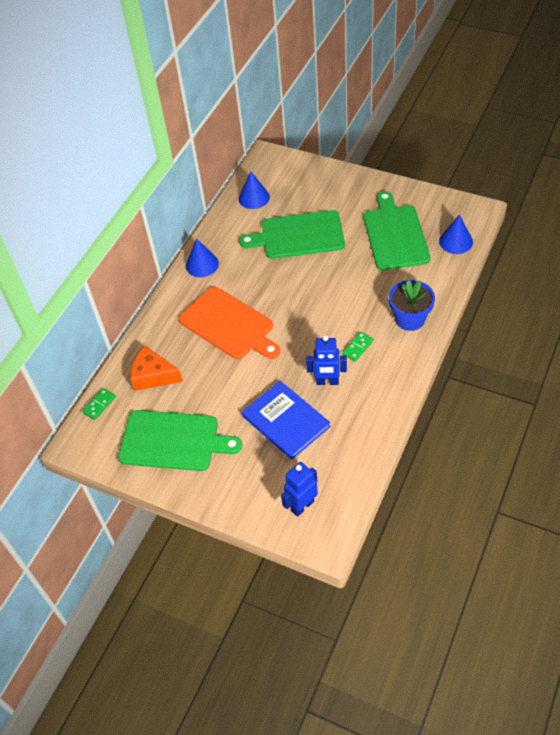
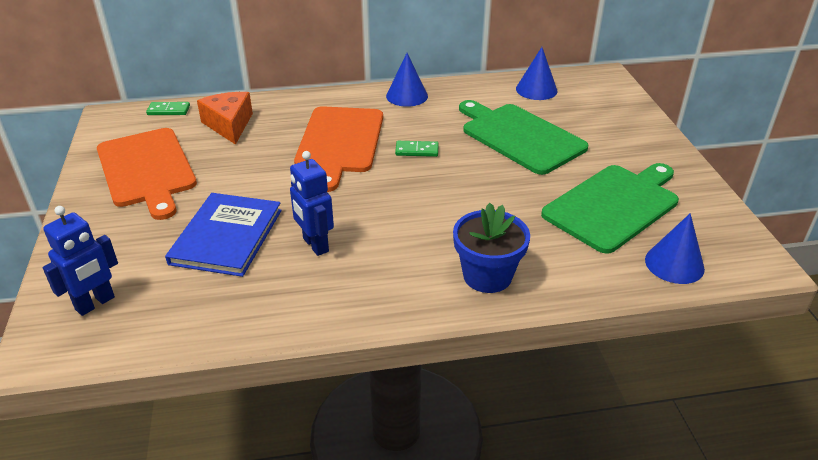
camera: 50 degrees right, 15 degrees down
green cutting board [118,410,242,471] -> orange cutting board [97,128,197,220]
blue robot [281,462,318,517] -> blue robot turned 120 degrees clockwise [43,206,118,316]
green domino [342,332,373,362] -> green domino moved to [395,141,439,157]

